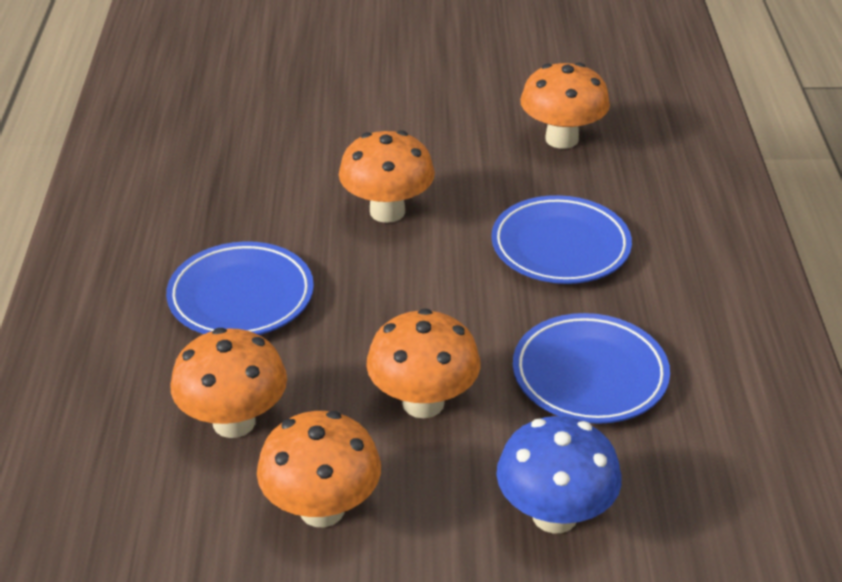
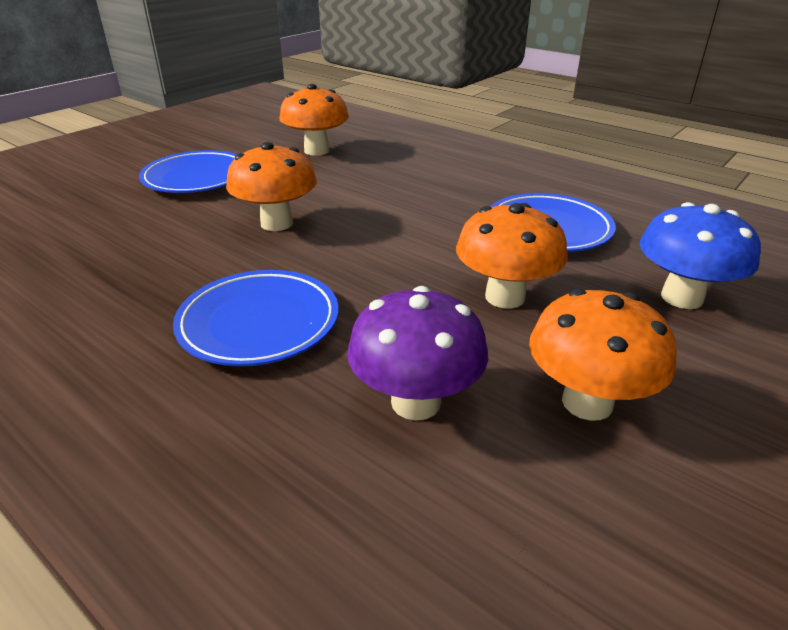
camera: 50 degrees left, 5 degrees down
orange mushroom [170,328,287,438] -> purple mushroom [347,286,488,420]
blue plate [491,195,632,284] -> blue plate moved to [139,150,237,193]

